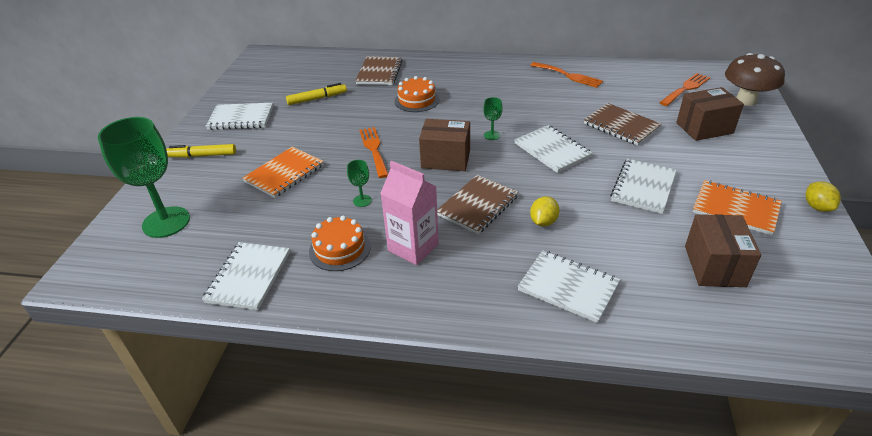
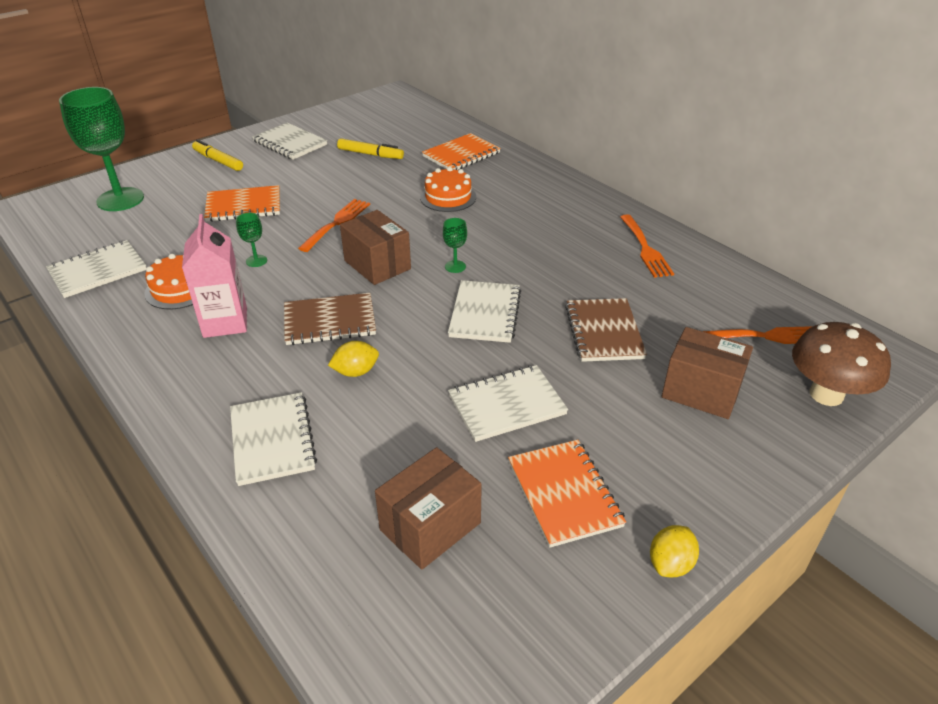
camera: 40 degrees right, 0 degrees up
brown notebook [355,56,403,85] -> orange notebook [422,133,501,170]

